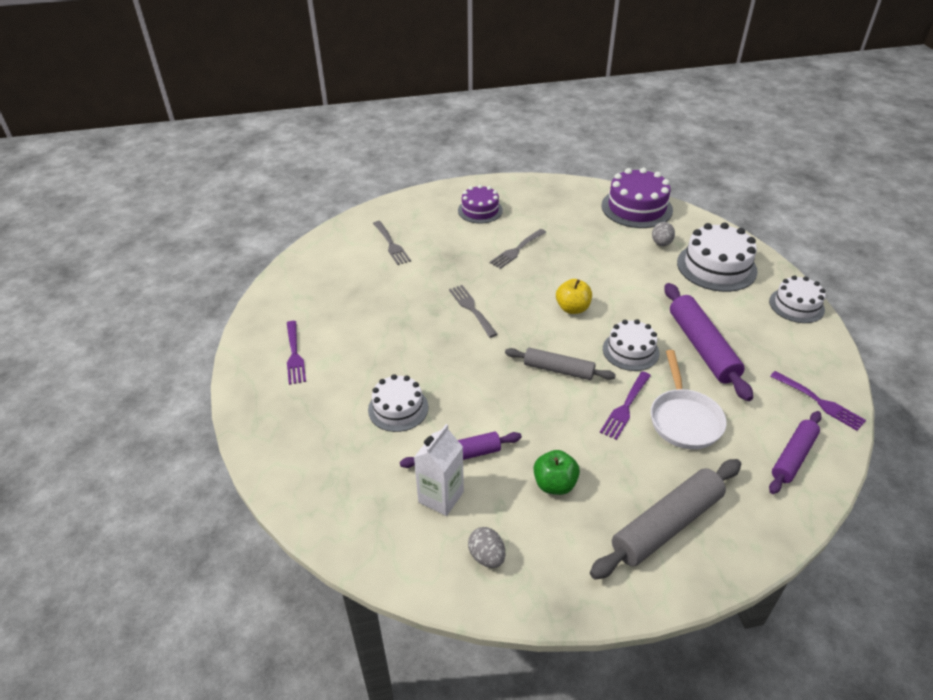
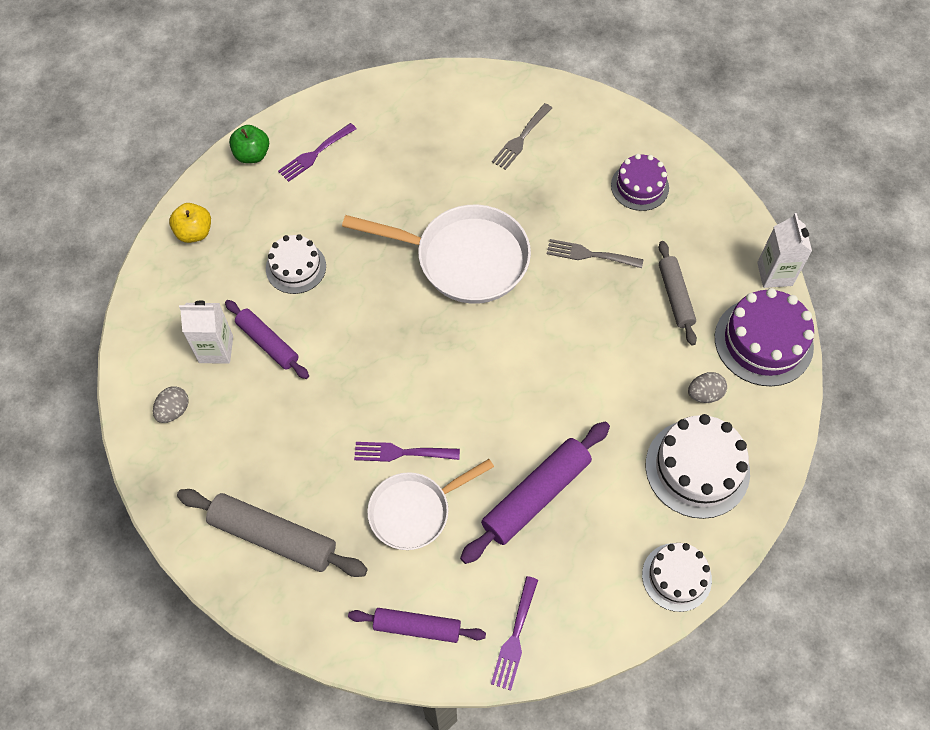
camera: 60 degrees right, 20 degrees up
grey fork [449,285,498,338] -> white pan [342,205,531,304]
grey rolling pin [505,348,616,380] -> grey rolling pin moved to [659,241,697,346]
green apple [533,450,580,495] -> green apple moved to [229,125,269,163]
yellow apple [556,279,592,314] -> yellow apple moved to [169,203,211,243]
white cake [603,319,659,371] -> none
none -> white carton [757,213,812,288]

